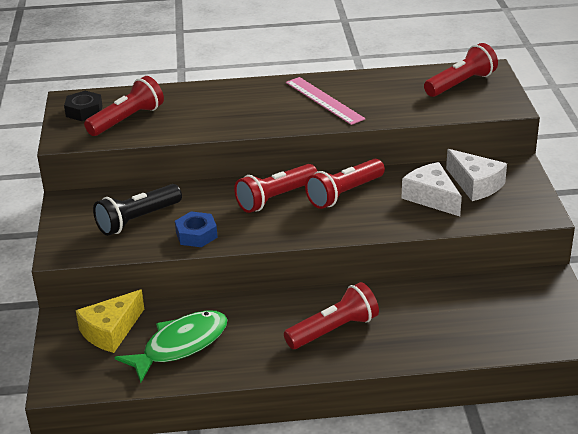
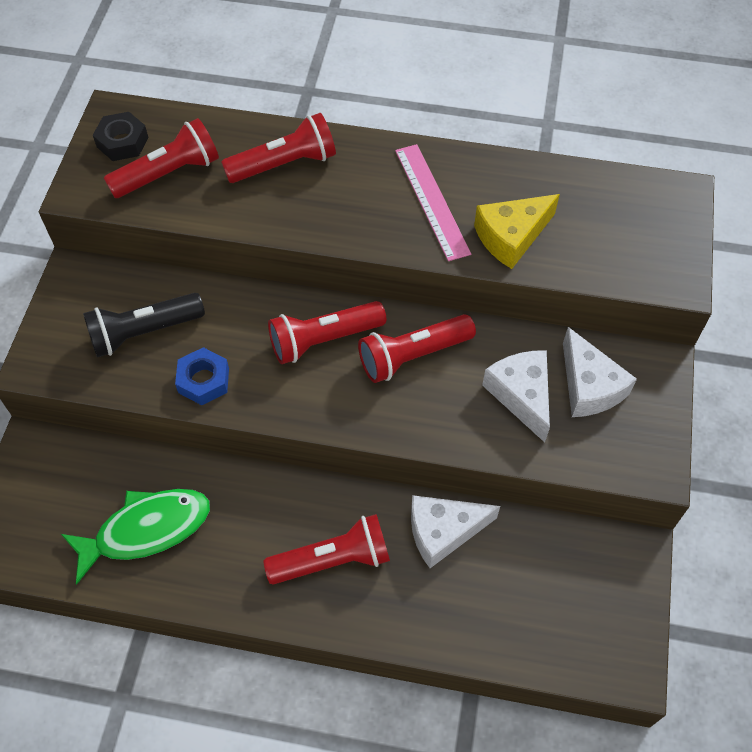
camera: 15 degrees right, 25 degrees up
yellow cheese [76,290,144,353] -> yellow cheese moved to [474,194,560,269]
red flashlight [424,43,498,97] -> red flashlight moved to [221,113,336,183]
none -> white cheese [411,495,500,568]

